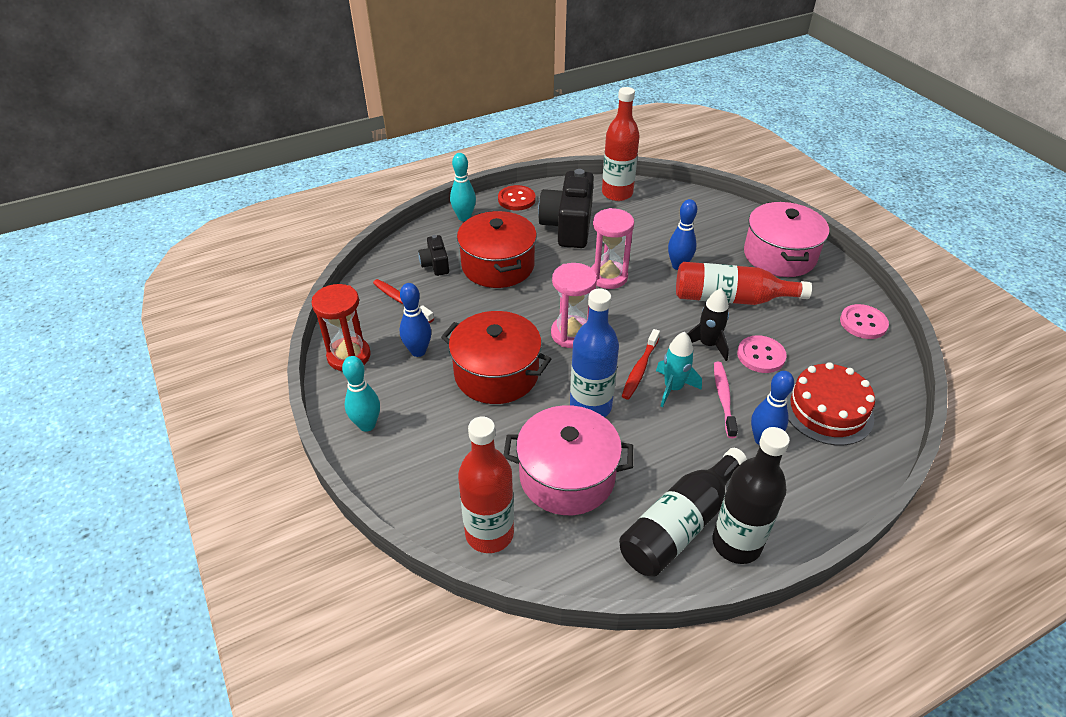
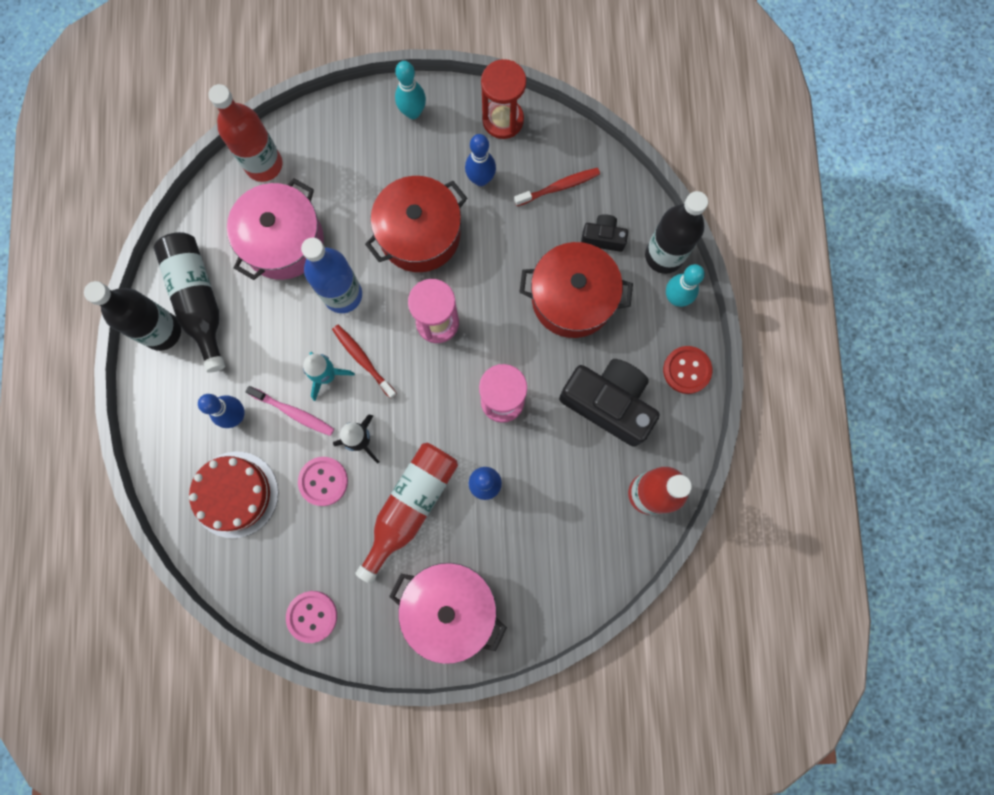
camera: 115 degrees right, 35 degrees up
none -> black bottle [645,191,708,274]

